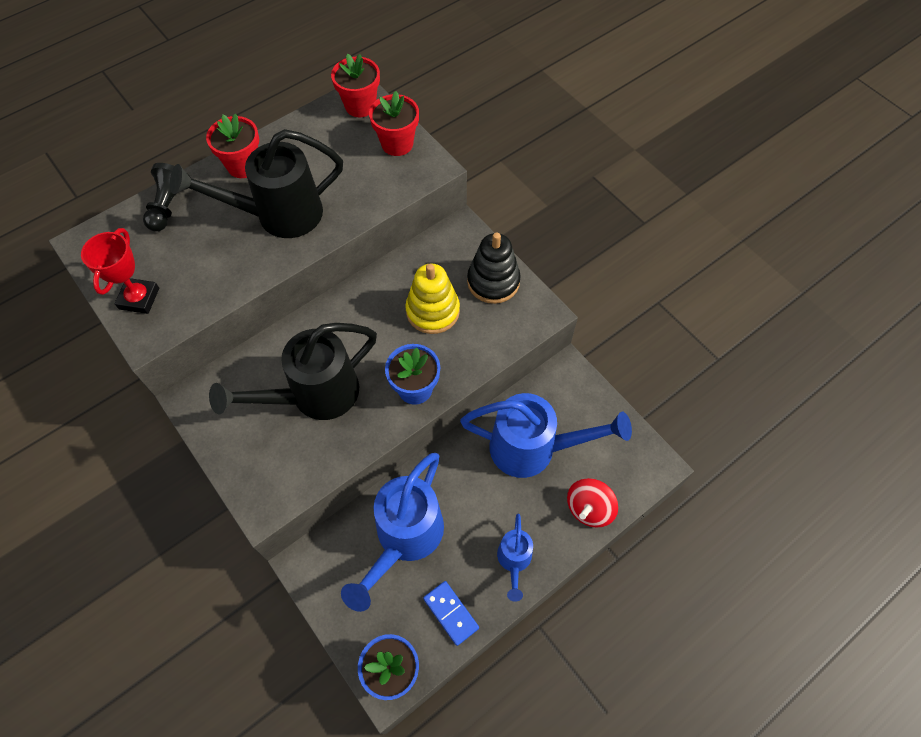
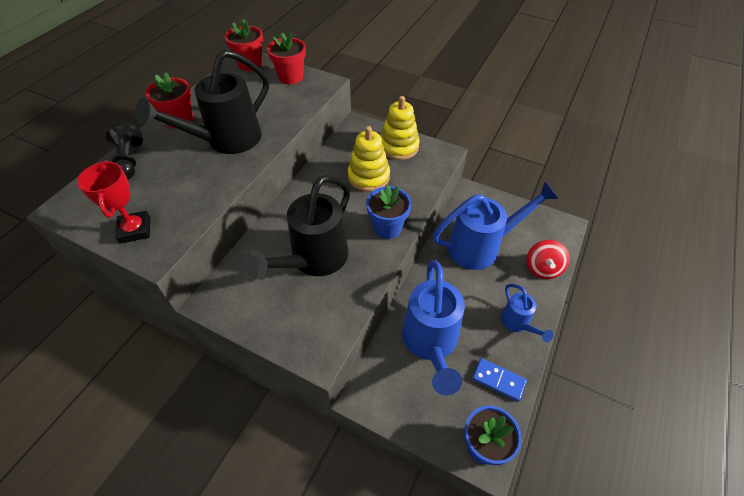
camera: 25 degrees left, 10 degrees down
black stacking toy [467,232,521,304] -> yellow stacking toy [381,96,420,160]

